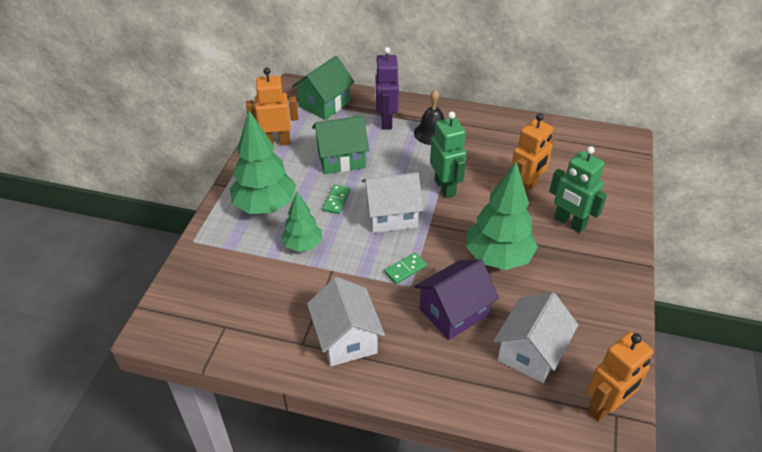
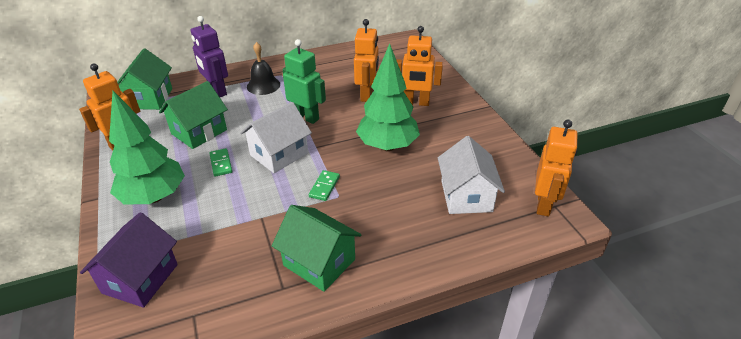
camera: 35 degrees left, 5 degrees down
green tree [281,191,322,252] -> none
white house [307,277,385,366] -> green house [272,205,361,292]
purple house [414,259,499,340] -> purple house moved to [80,212,178,308]
green robot [549,146,607,233] -> orange robot [396,26,443,106]

